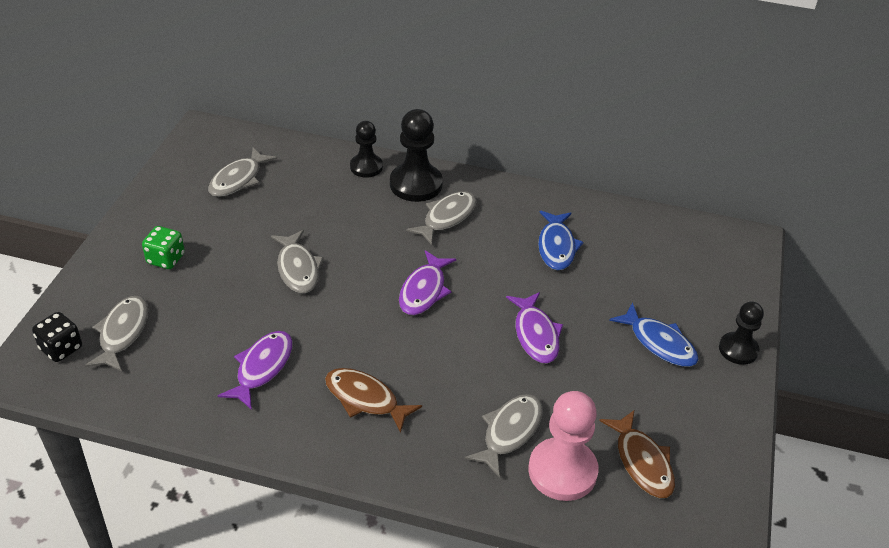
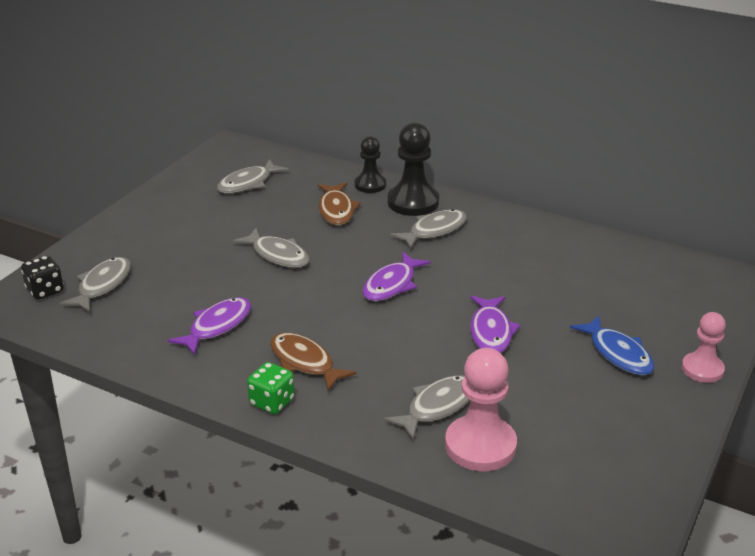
camera: 15 degrees right, 10 degrees down
green dice [142,226,185,269] -> green dice moved to [247,362,295,414]
grey fish [271,230,324,293] -> grey fish turned 45 degrees counterclockwise [233,228,309,268]
blue fish [538,211,584,270] -> none
brown fish [599,411,675,498] -> brown fish moved to [318,183,361,225]
black pawn [719,302,764,365] -> pink pawn [682,312,726,383]

